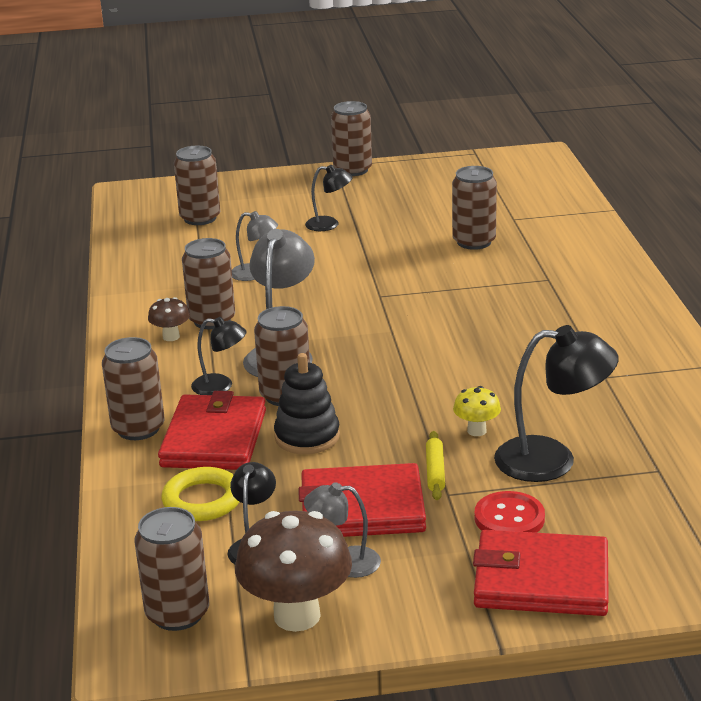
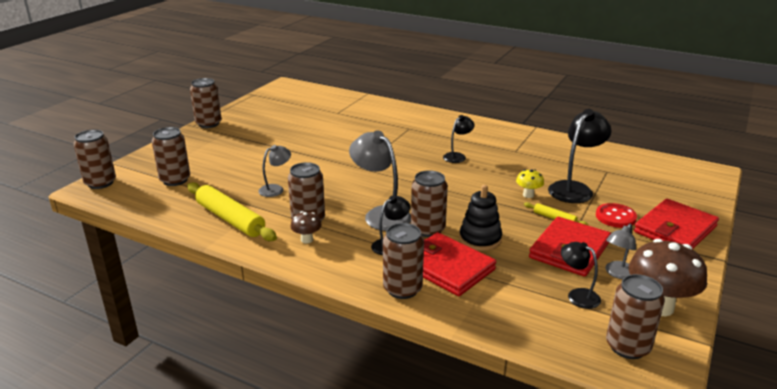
camera: 55 degrees left, 0 degrees up
yellow ring [161,467,239,521] -> none
black lamp [305,165,353,231] -> black lamp moved to [443,115,475,163]
brown can [452,166,497,250] -> brown can moved to [74,130,116,189]
none -> yellow rolling pin [187,182,277,241]

